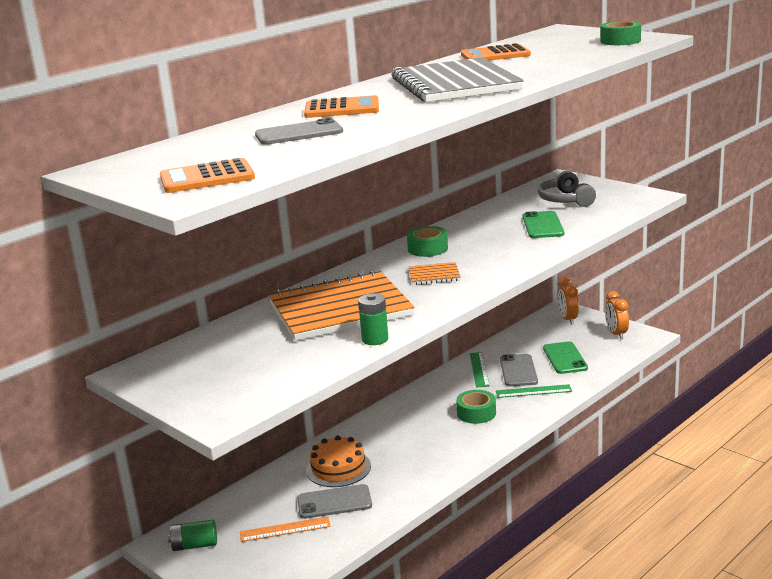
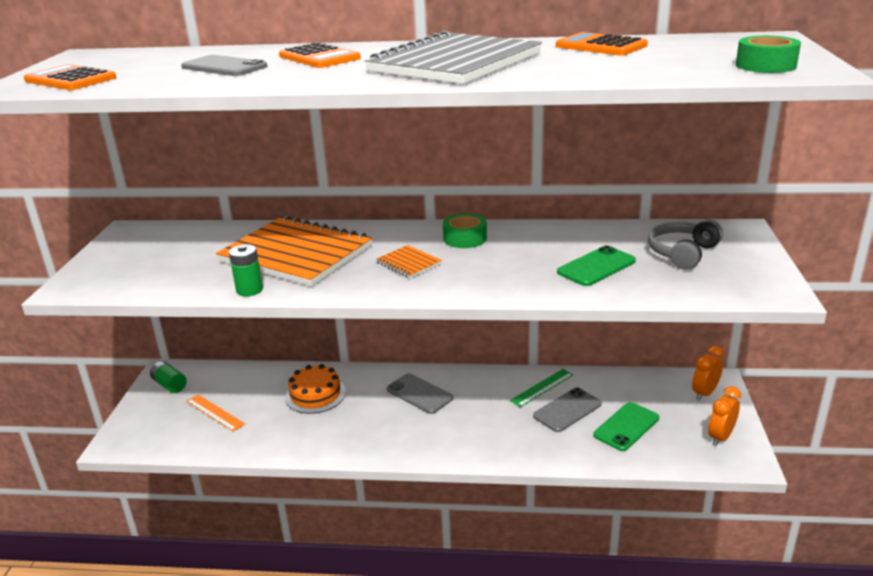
camera: 50 degrees right, 5 degrees up
grey phone [297,484,372,519] -> grey phone moved to [387,373,453,414]
green tape [456,390,496,424] -> none
green ruler [496,384,572,398] -> none

